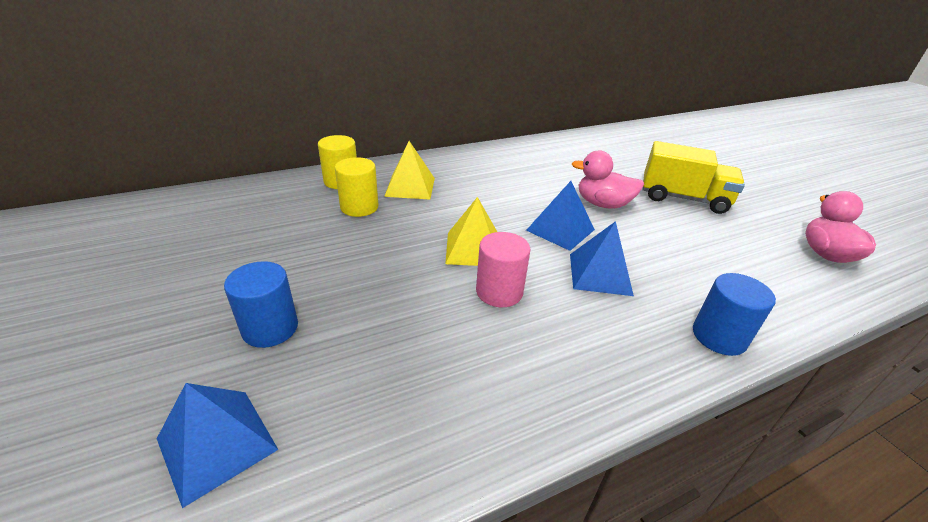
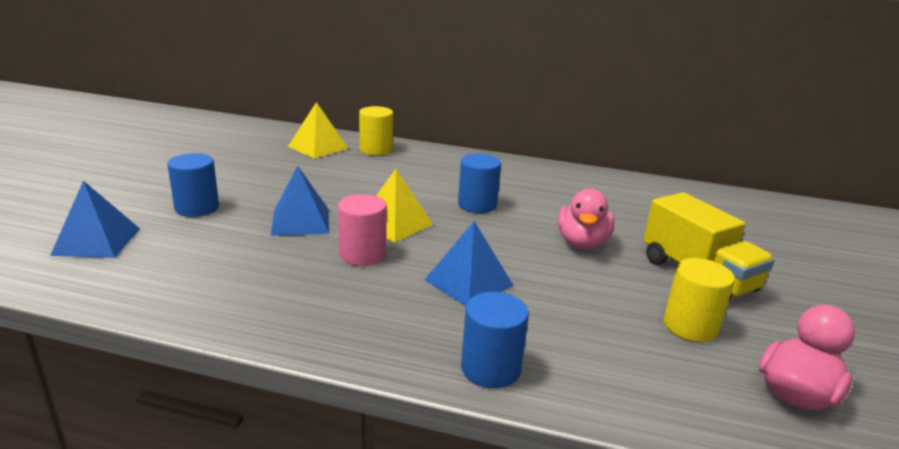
camera: 40 degrees right, 10 degrees down
yellow cylinder [335,157,378,217] -> yellow cylinder moved to [663,258,735,342]
yellow pyramid [384,141,435,200] -> yellow pyramid moved to [288,102,349,159]
blue pyramid [526,181,595,251] -> blue pyramid moved to [271,166,329,236]
pink duck [571,150,644,209] -> pink duck turned 135 degrees counterclockwise [558,189,614,249]
none -> blue cylinder [458,154,501,213]

